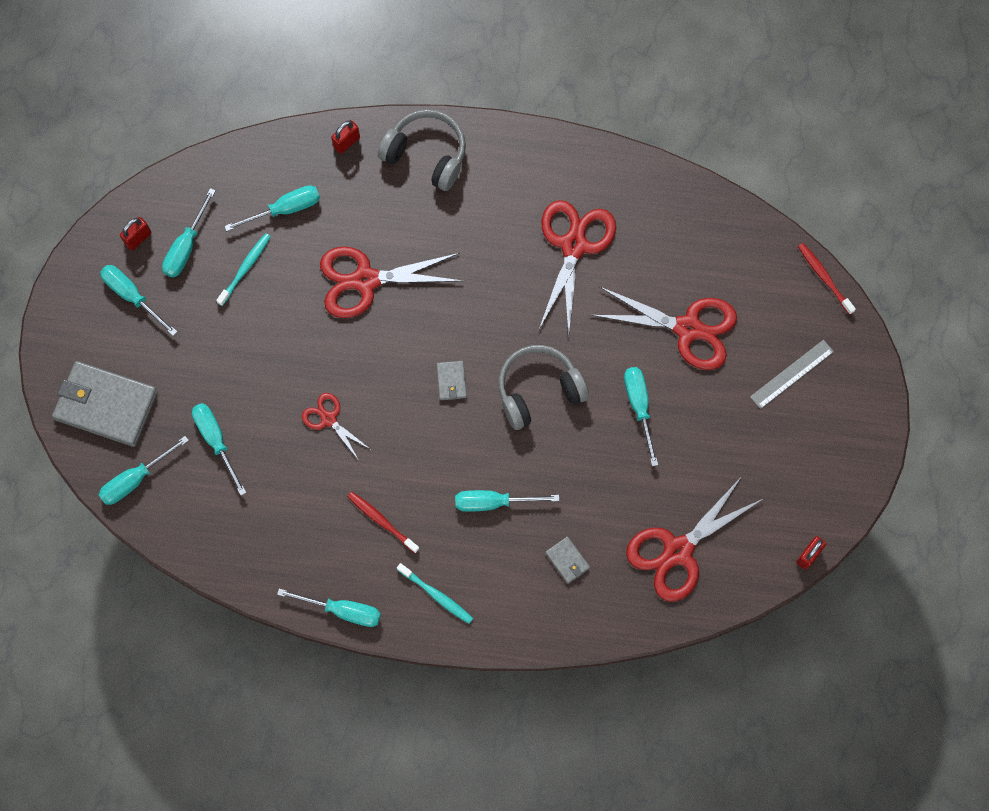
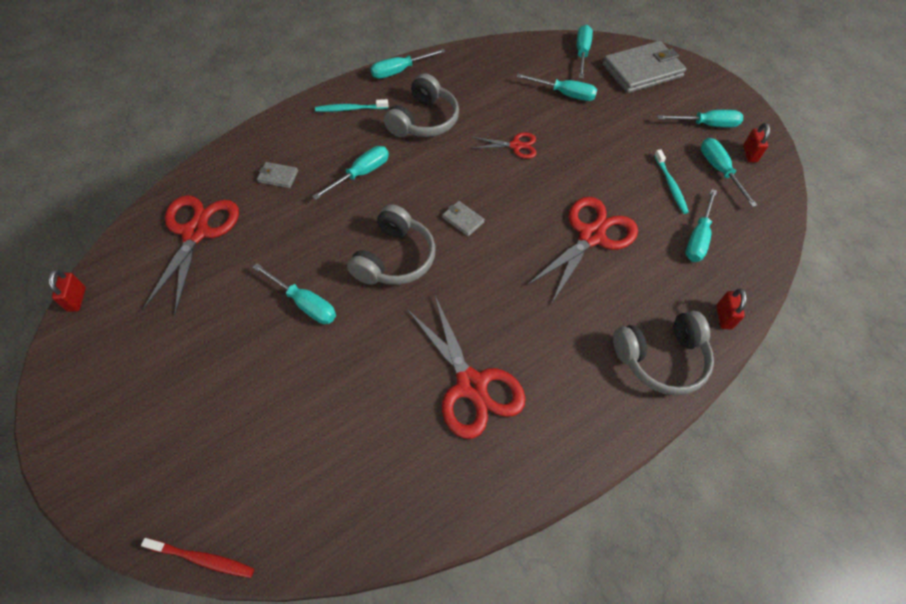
camera: 135 degrees right, 15 degrees down
red toothbrush [347,491,419,553] -> grey headphones [384,73,459,137]
red scissors [591,287,737,370] -> none
grey ruler [750,340,834,409] -> none

